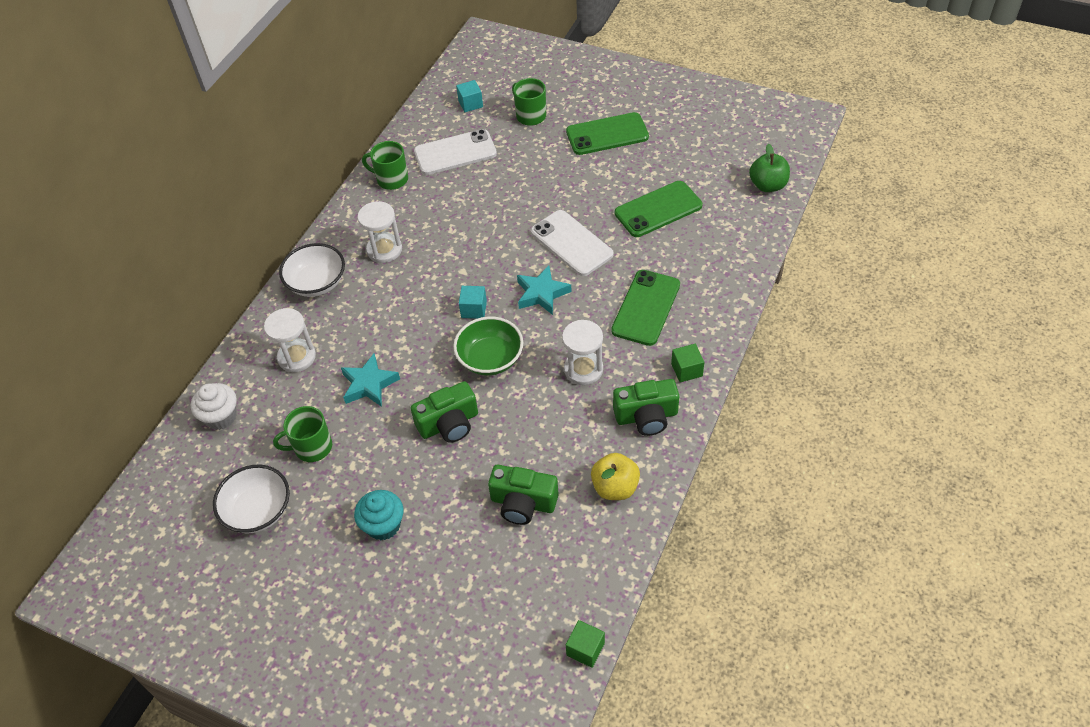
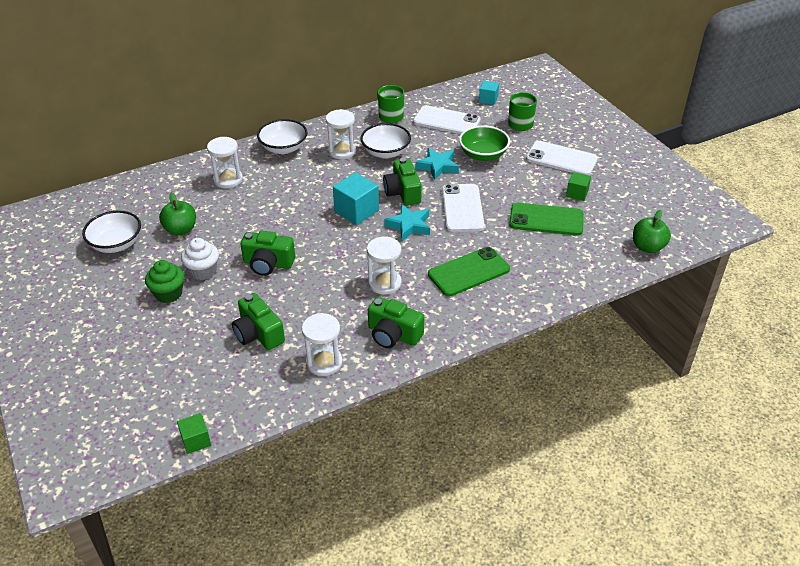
camera: 35 degrees right, 10 degrees down
white cupcake [191,383,237,430] -> white cupcake moved to [181,238,219,280]
green mug [273,406,332,462] -> green apple [159,192,196,235]
turquoise star [341,354,400,407] -> turquoise star moved to [415,148,459,180]
turquoise cupcake [354,490,403,540] -> green cupcake [145,260,184,303]
green bowl [453,316,523,375] -> green bowl moved to [459,125,510,161]
turquoise cube [459,286,487,319] -> turquoise cube [333,172,379,225], size x1.69
green phone [566,112,649,155] -> white phone [526,141,598,175]
yellow apple [591,453,640,500] -> white hourglass [302,313,343,376]
green cube [671,344,704,382] -> green cube moved to [566,172,591,201]
none -> white bowl [360,123,411,159]
none -> green camera [383,158,422,206]

